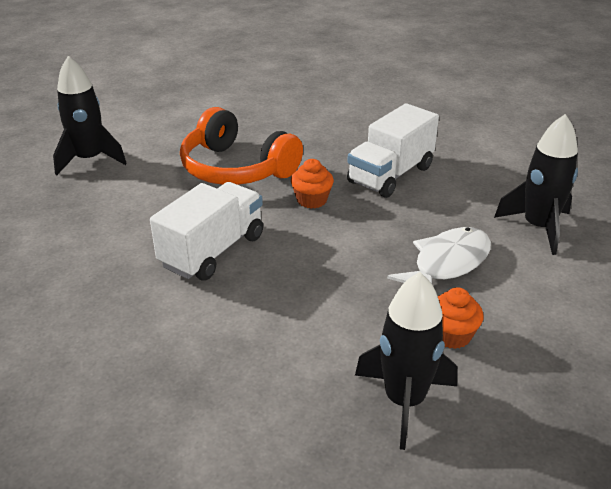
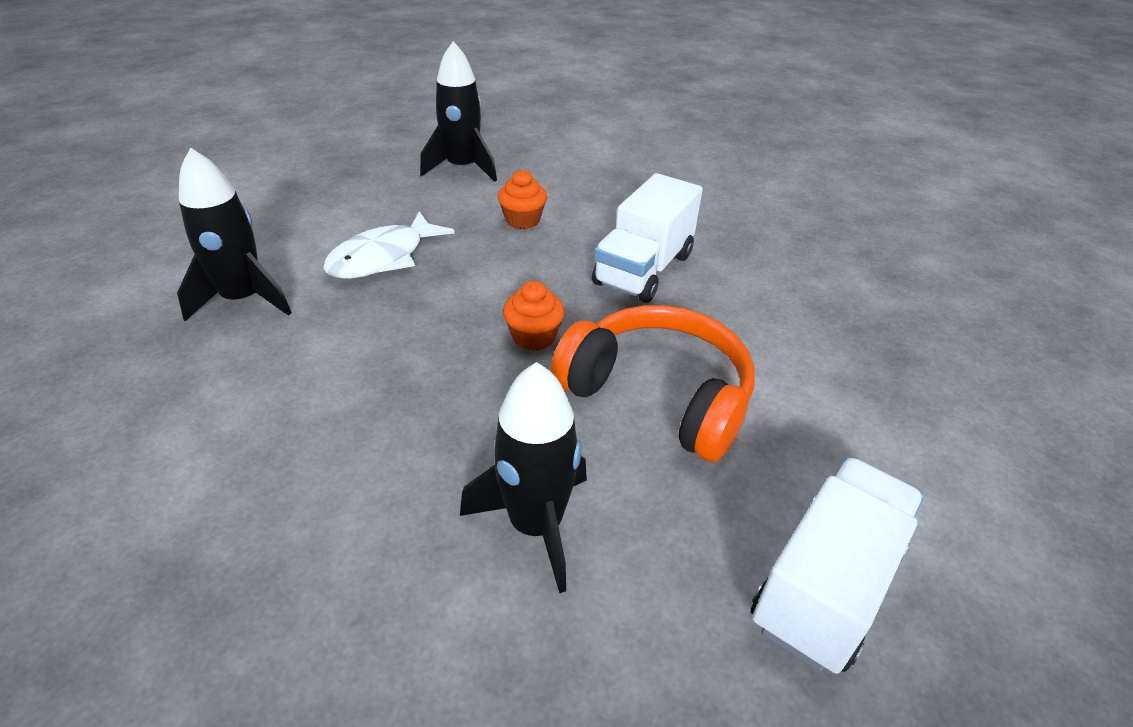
camera: 175 degrees right, 5 degrees up
black rocket [53,56,127,175] -> black rocket moved to [460,362,587,593]
white truck [347,103,439,198] -> white truck moved to [751,457,924,674]
orange cupcake [438,287,484,349] -> orange cupcake moved to [498,170,547,229]

